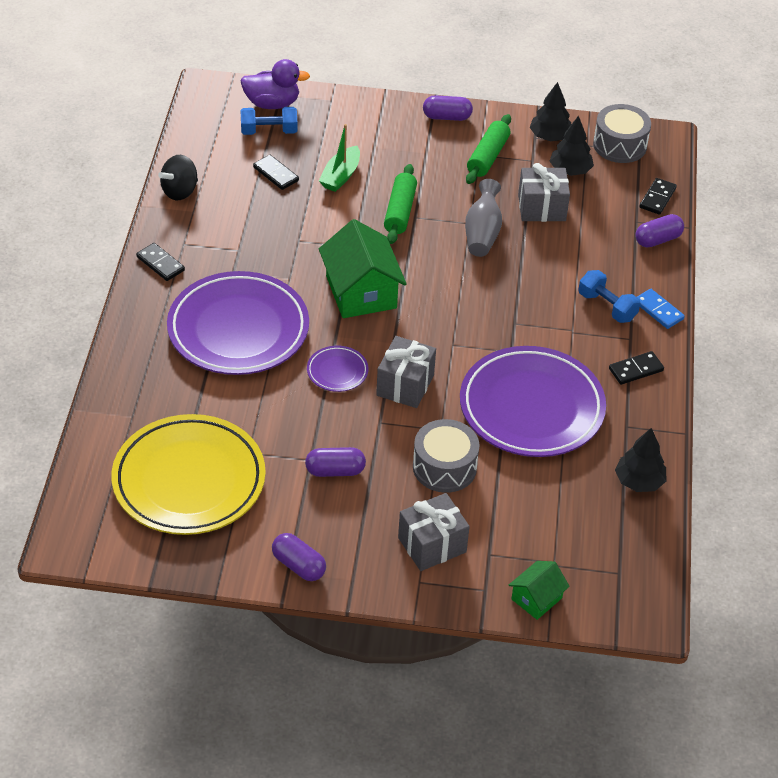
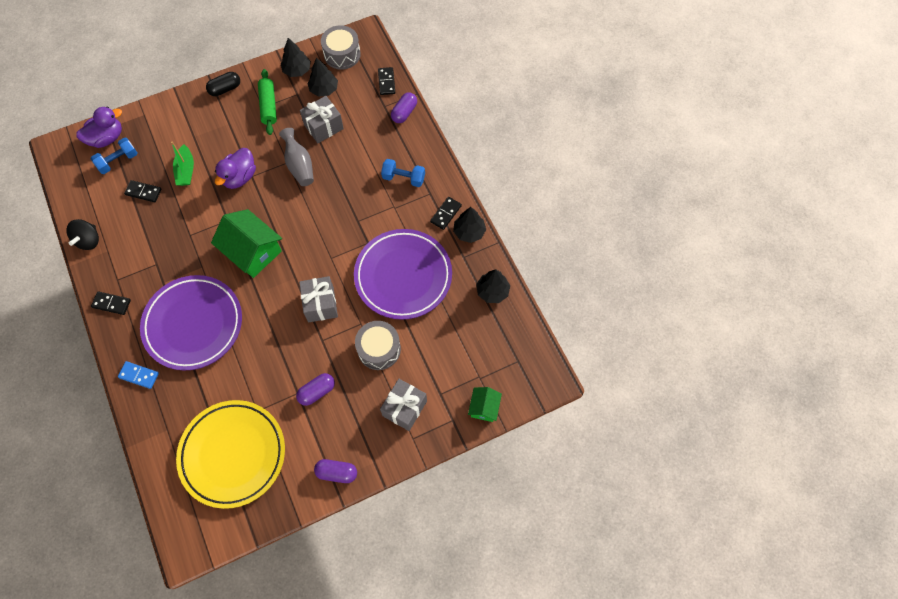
camera: 30 degrees left, 20 degrees up
purple plate [307,346,368,392] -> none
green rolling pin [384,164,417,244] -> purple duck [215,148,256,189]
purple capsule [423,95,473,121] -> black capsule [206,72,240,96]
blue domino [637,289,685,329] -> blue domino moved to [118,361,159,389]
none -> black tree [453,207,486,243]

